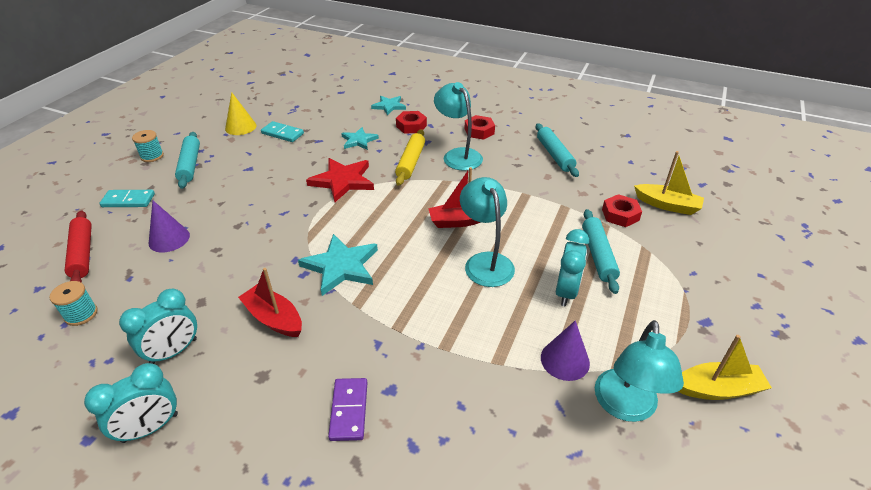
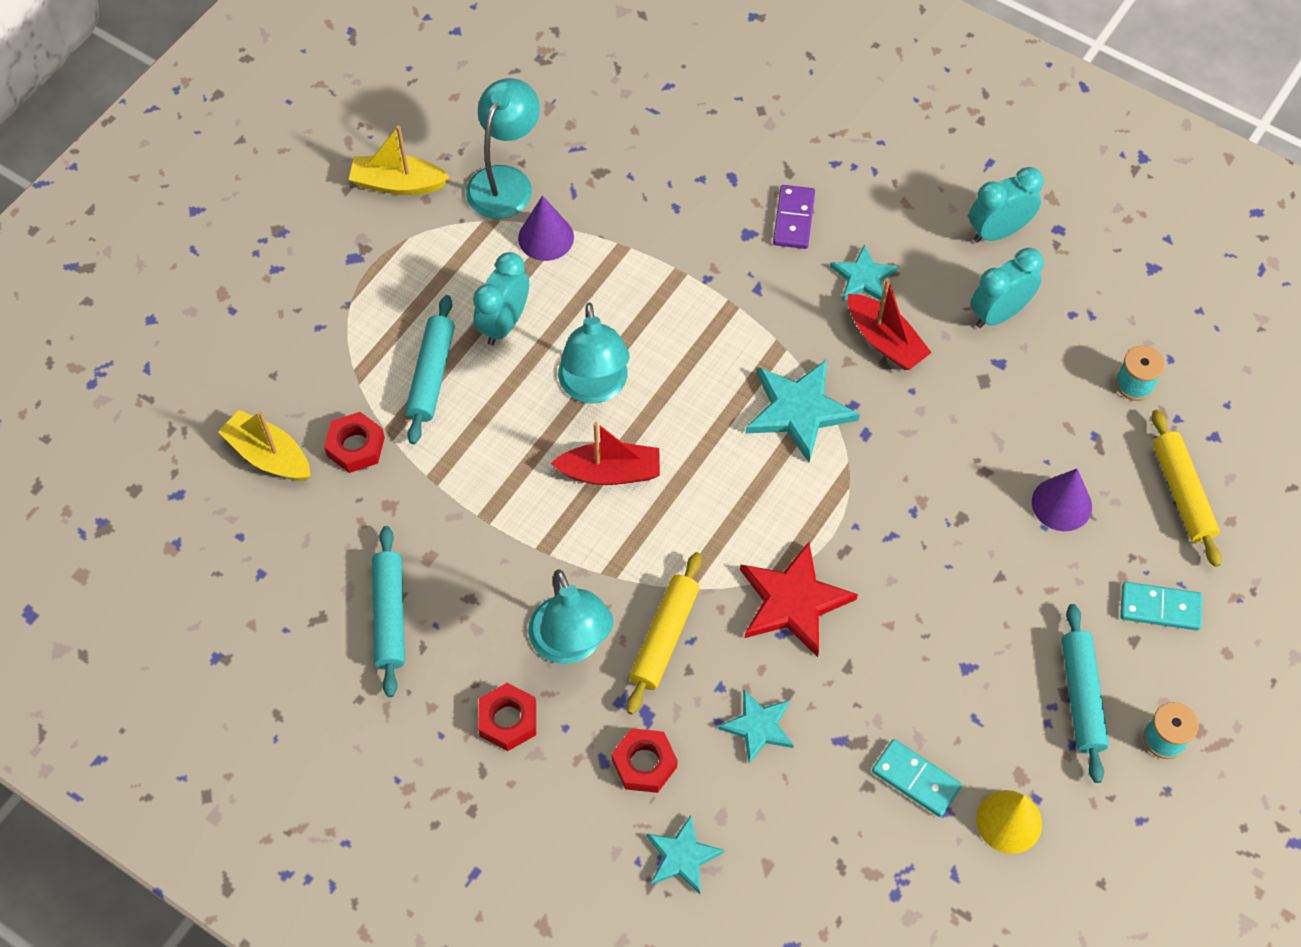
camera: 170 degrees left, 20 degrees up
red rolling pin [65,211,92,283] -> yellow rolling pin [1152,410,1222,567]
none -> turquoise star [830,244,898,301]

